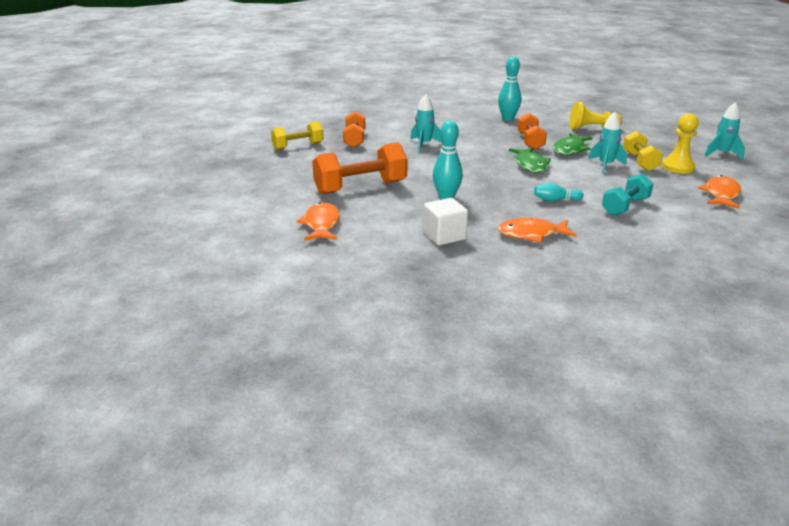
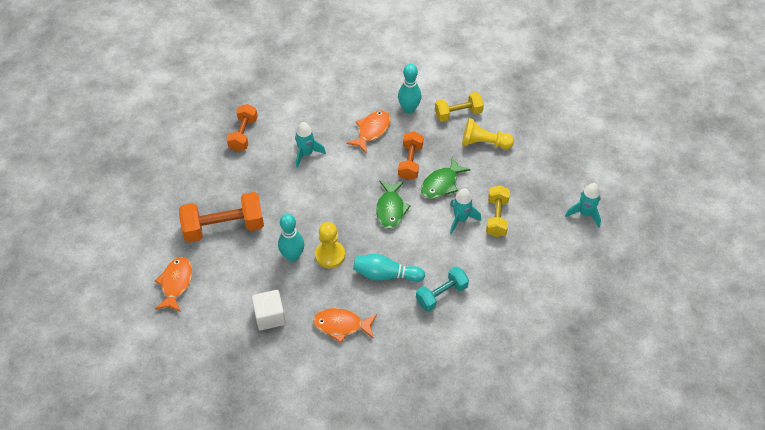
camera: 10 degrees right, 25 degrees up
yellow dumbbell [271,121,324,150] -> yellow dumbbell moved to [435,92,484,122]
turquoise bowling pin [534,183,584,201] -> turquoise bowling pin [353,254,425,282], size x1.62
yellow pawn [662,113,699,174] -> yellow pawn moved to [315,222,345,268]
orange fish [698,175,741,209] -> orange fish moved to [347,110,391,153]

